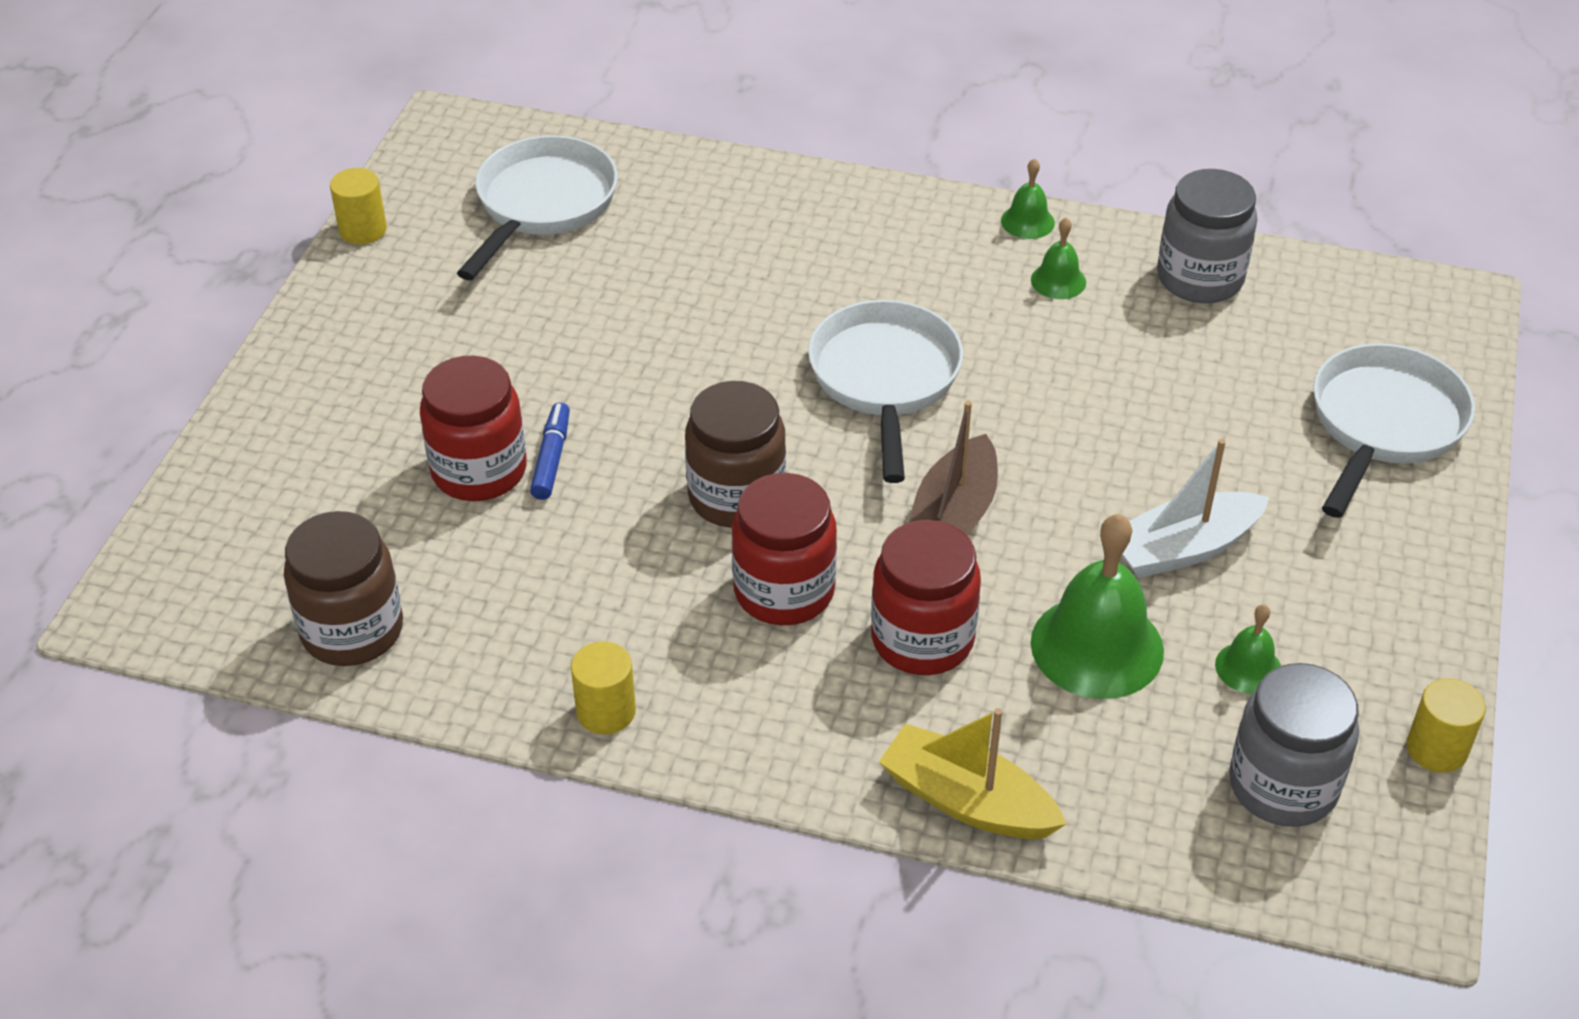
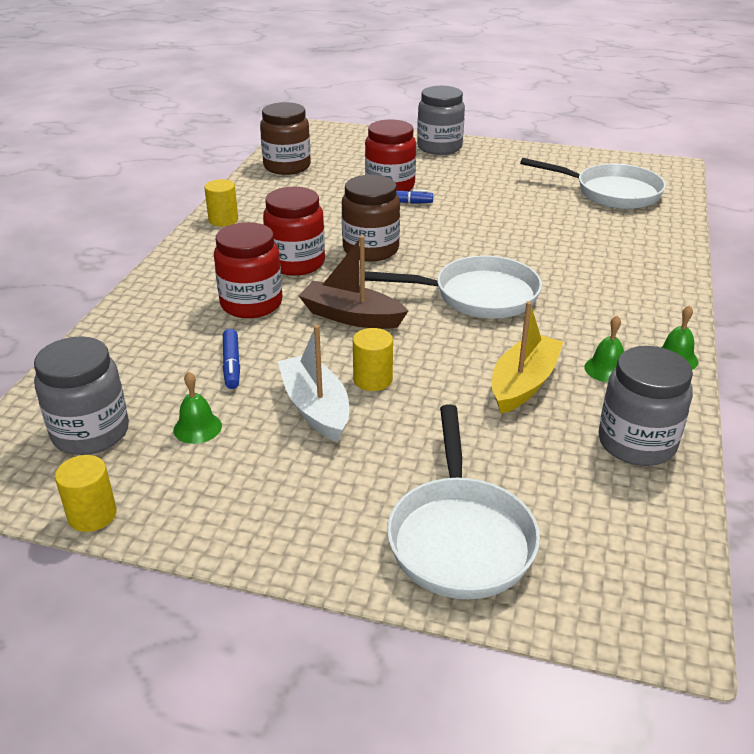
camera: 90 degrees right, 10 degrees down
yellow cylinder [330,168,387,244] -> yellow cylinder moved to [353,328,393,391]
yellow boat [879,708,1066,839] -> yellow boat moved to [492,301,564,414]
green bell [1031,514,1164,699] -> blue marker [223,329,240,389]
white pan [1313,343,1475,518] -> white pan turned 60 degrees clockwise [387,405,540,599]
none -> grey jar [417,86,465,155]

